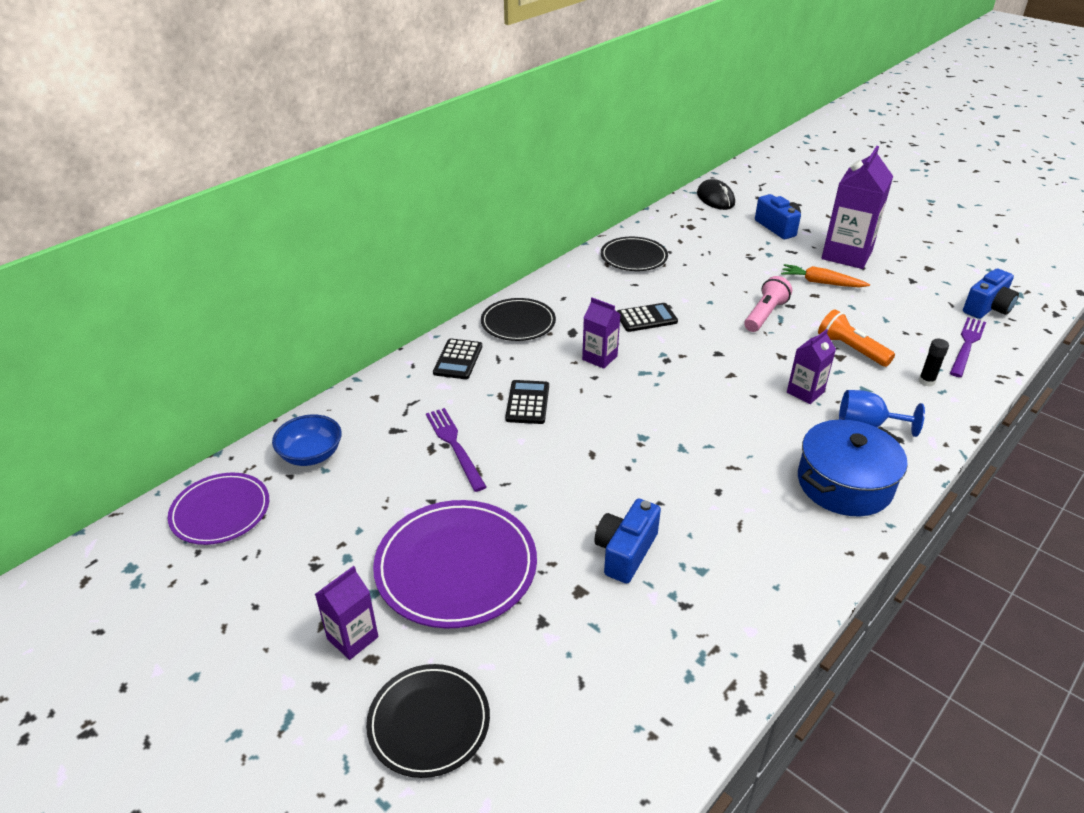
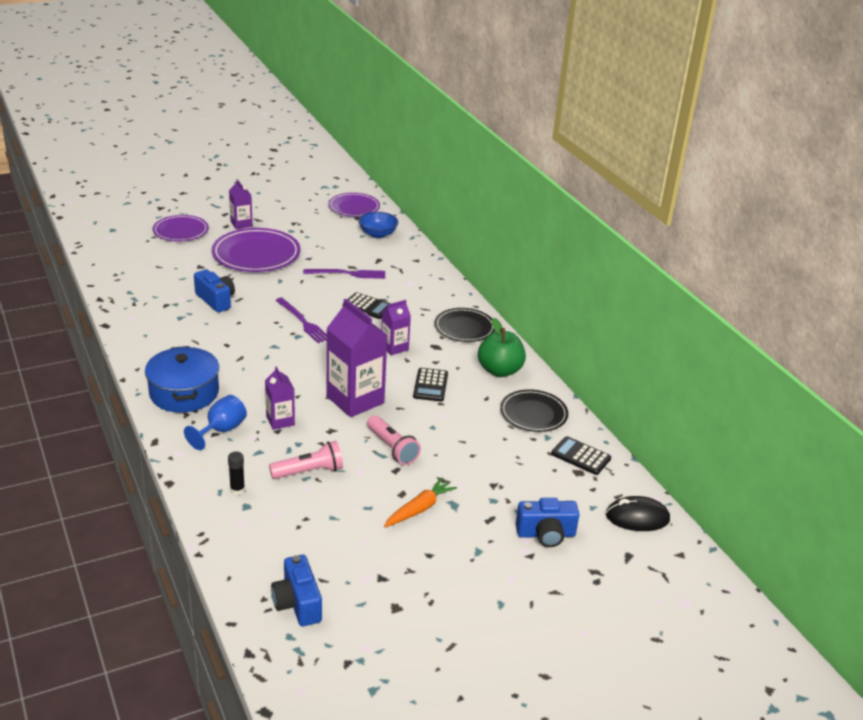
camera: 110 degrees right, 5 degrees down
black plate [366,664,490,778] -> purple plate [153,215,209,242]
black calculator [433,339,482,379] -> black calculator moved to [551,436,611,475]
orange flashlight [818,309,895,367] -> pink flashlight [269,441,343,479]
purple carton [822,146,893,269] -> purple carton moved to [326,299,387,417]
purple fork [950,317,986,377] -> purple fork moved to [275,297,327,343]
none -> green apple [478,318,526,377]

